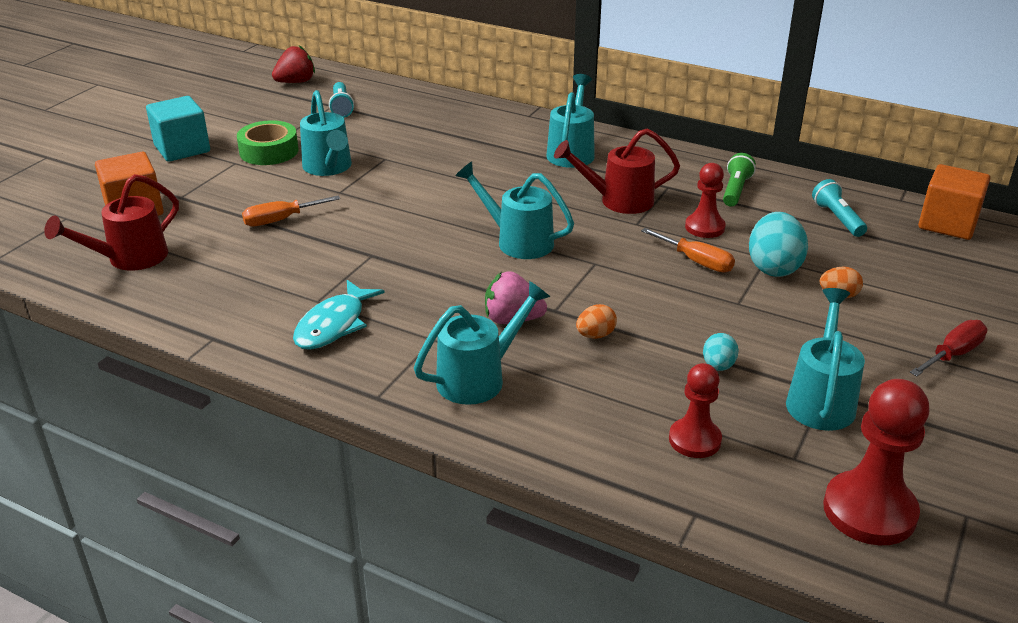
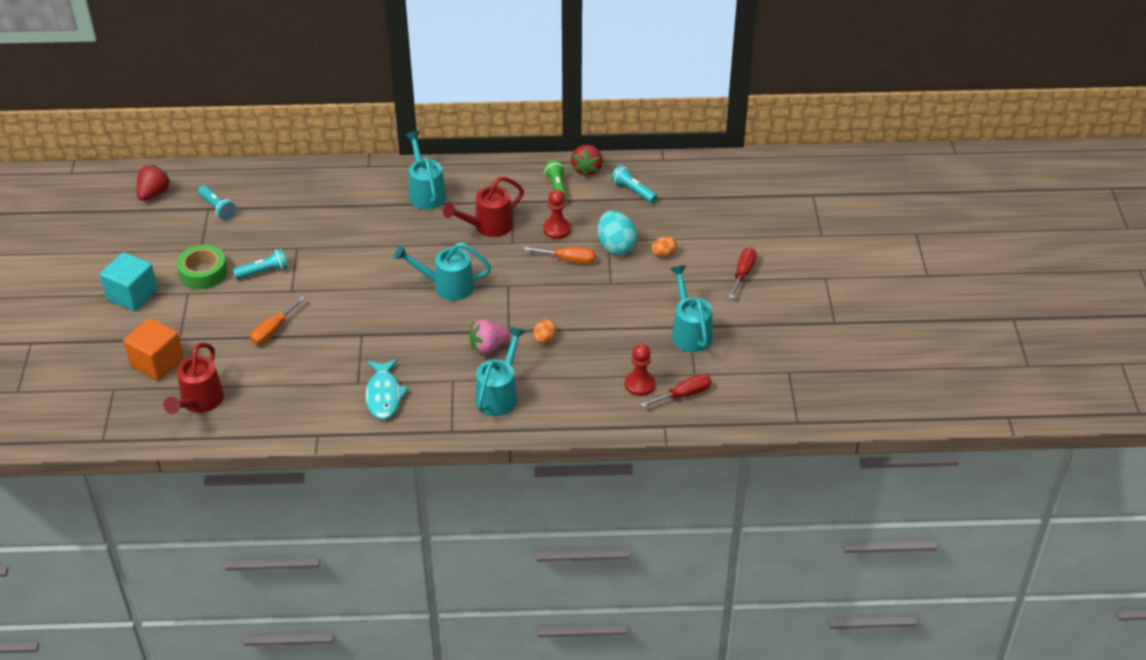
camera: 30 degrees left, 10 degrees up
turquoise watering can [300,90,352,176] -> turquoise flashlight [233,248,288,279]
turquoise egg [703,333,739,371] -> none
red pawn [823,379,929,545] -> none
orange cube [918,164,990,240] -> none
none -> red strawberry [571,145,603,177]
none -> red screwdriver [640,374,711,408]

